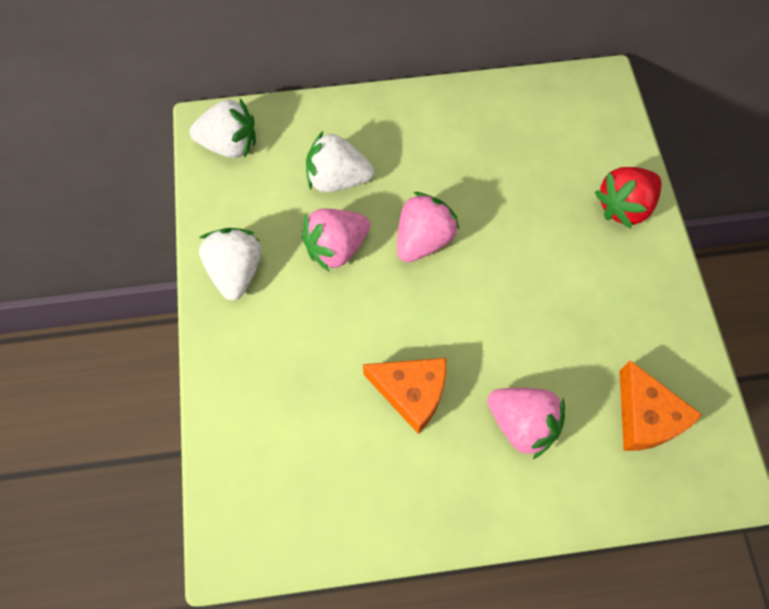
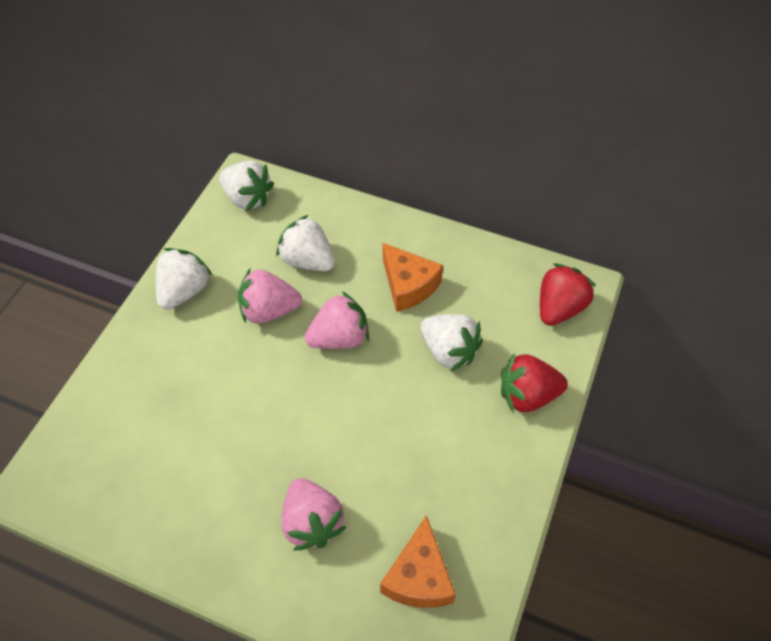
camera: 30 degrees right, 10 degrees down
orange cheese [363,358,446,434] -> orange cheese moved to [383,243,443,312]
none -> white strawberry [421,314,483,372]
none -> red strawberry [540,263,596,326]

